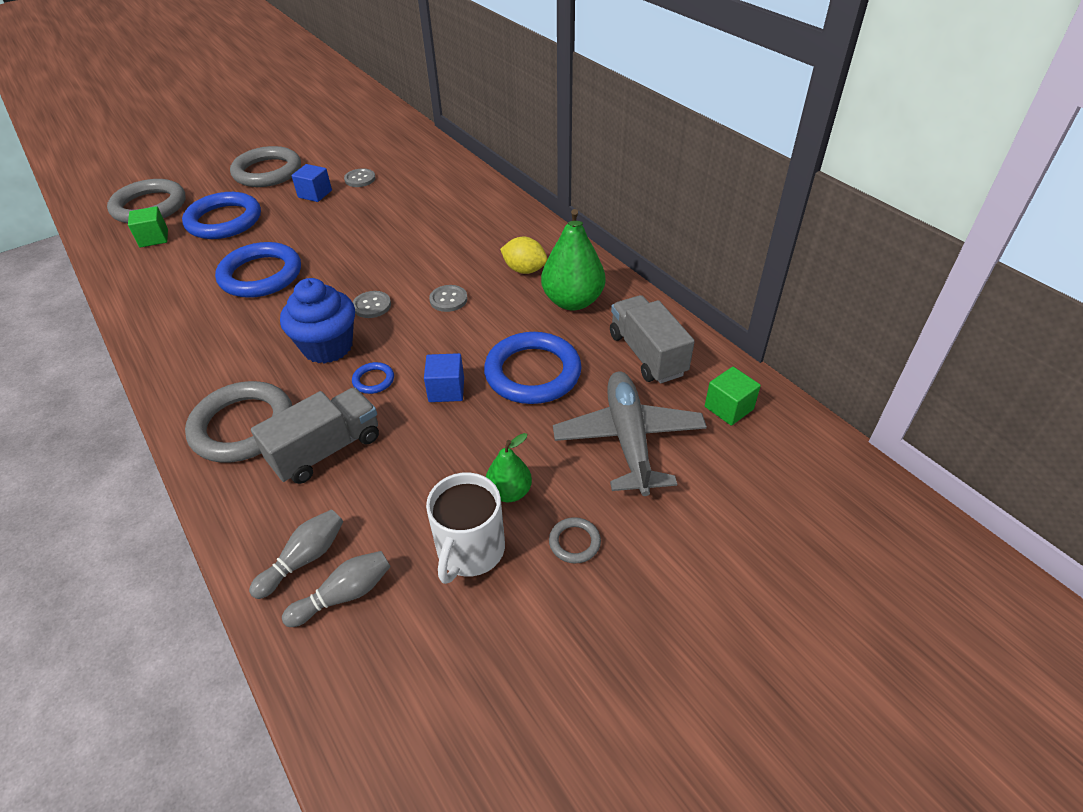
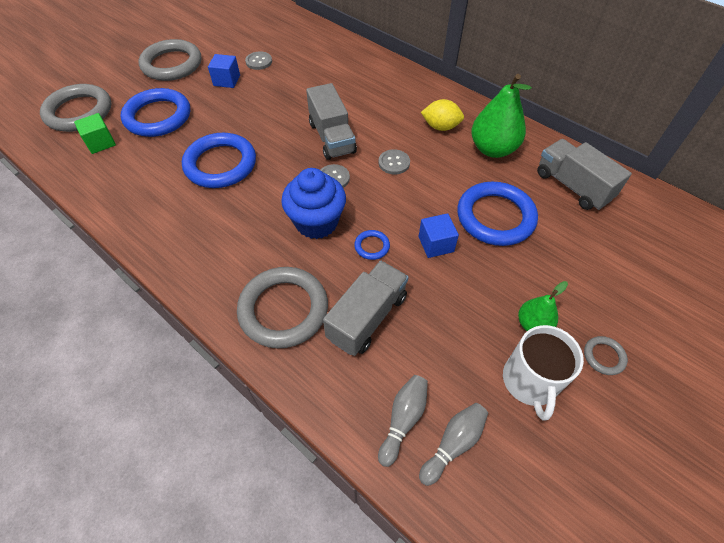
camera: 15 degrees left, 10 degrees up
grey plane [553,372,707,496] -> none
green cube [705,367,761,426] -> none
none -> grey truck [306,83,357,160]

